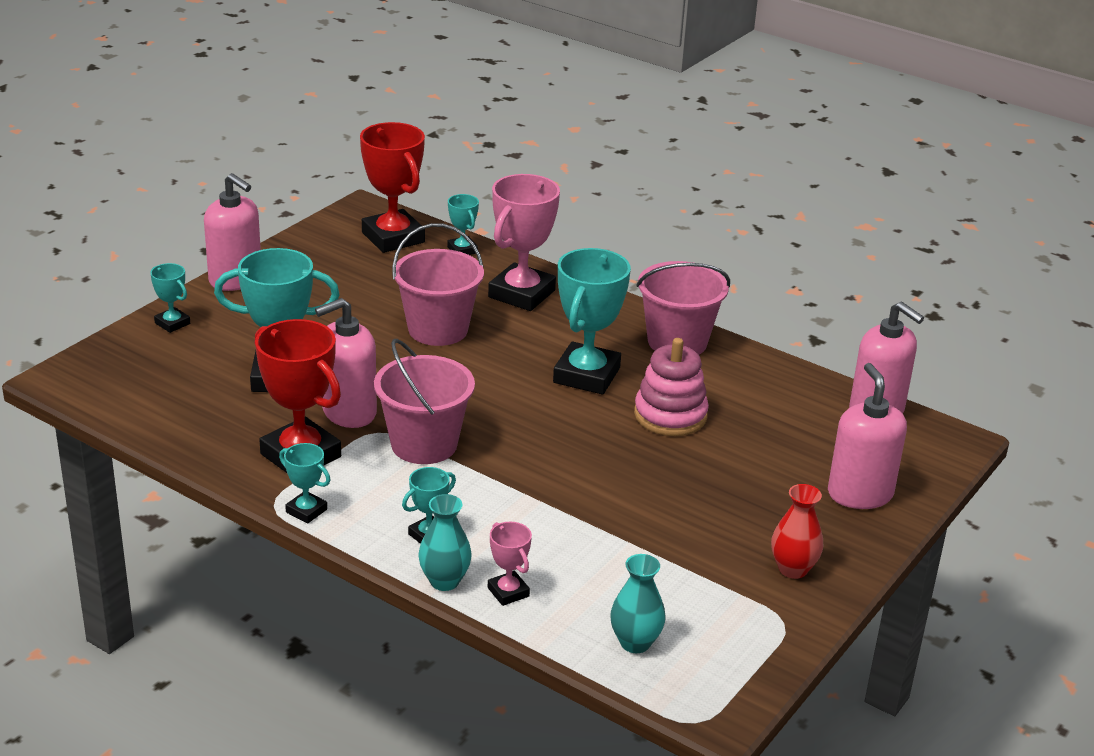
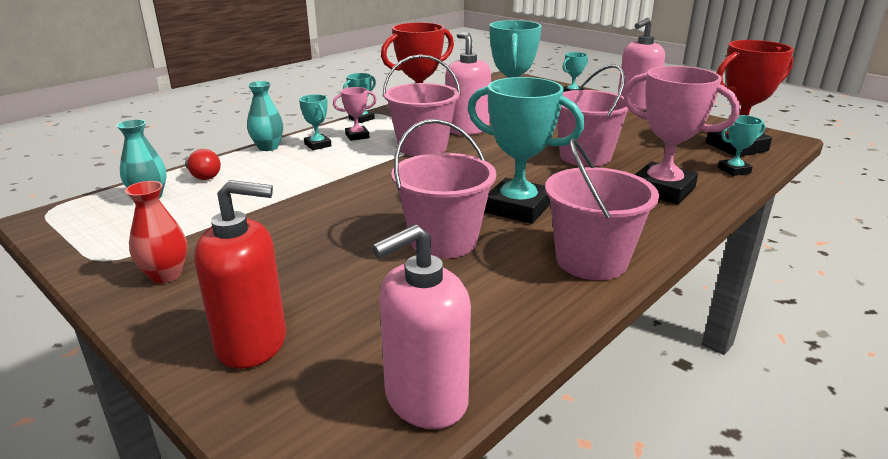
camera: 100 degrees right, 5 degrees down
pink trophy [488,522,532,606] -> pink trophy moved to [333,87,377,141]
pink stacking toy [634,338,709,436] -> pink bucket [391,119,496,259]
pink soap dispenser [828,363,907,509] -> red soap dispenser [194,180,286,369]
none -> red light bulb [185,149,221,180]

